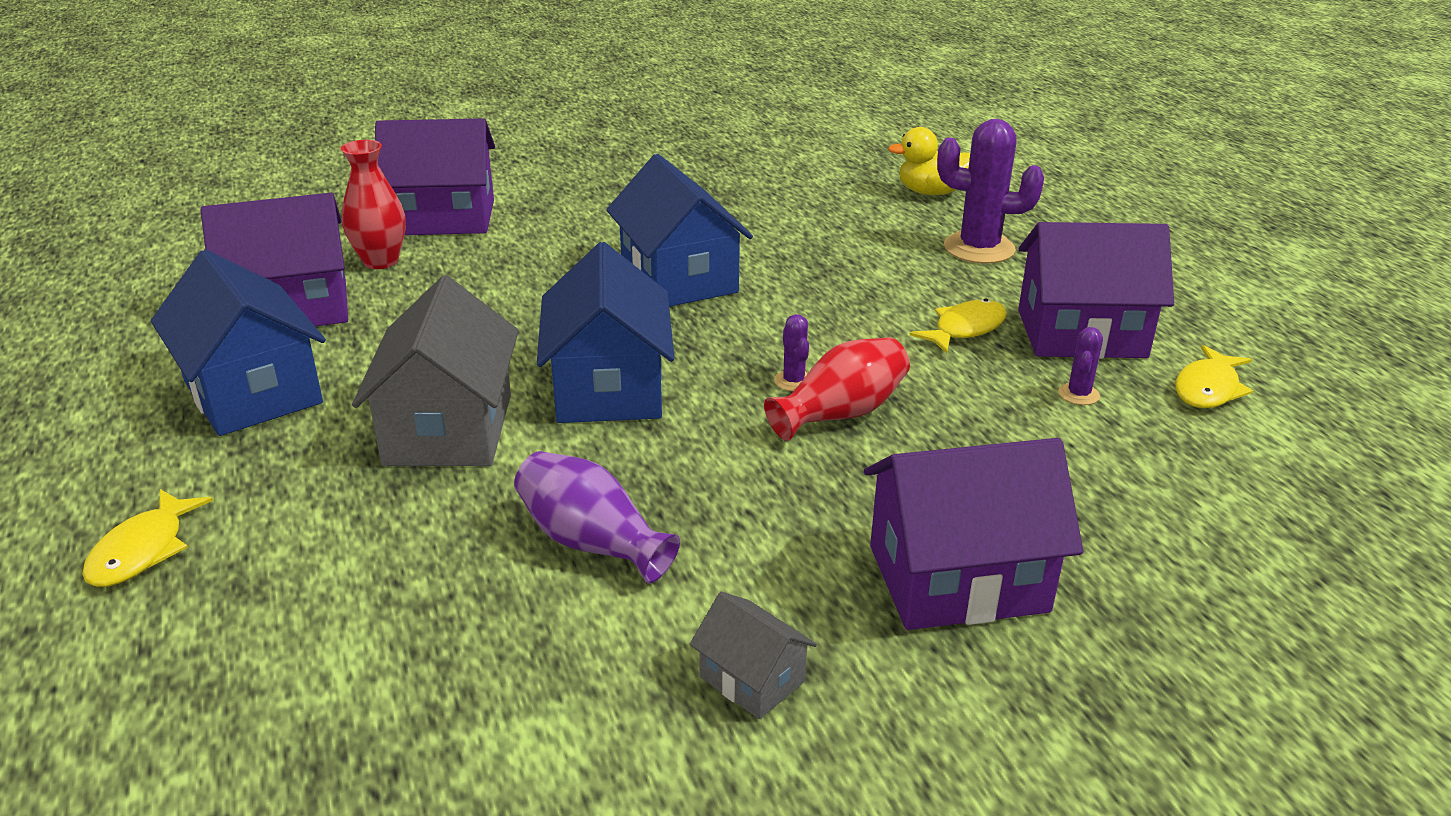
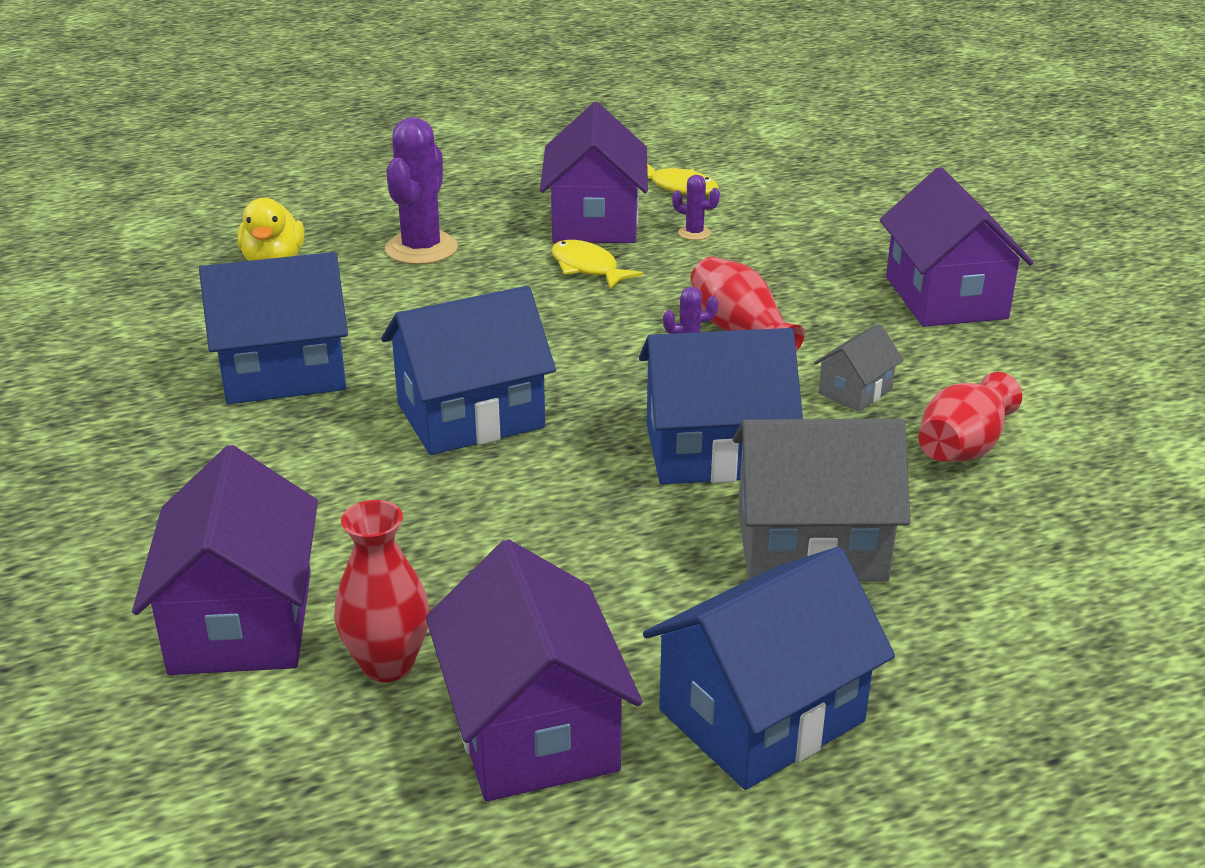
camera: 90 degrees left, 0 degrees up
yellow fish [82,489,213,587] -> none
purple vase [514,451,680,584] -> red vase [919,372,1022,462]
grey house [690,592,817,719] -> grey house moved to [814,324,904,411]
none -> blue house [199,252,348,404]

